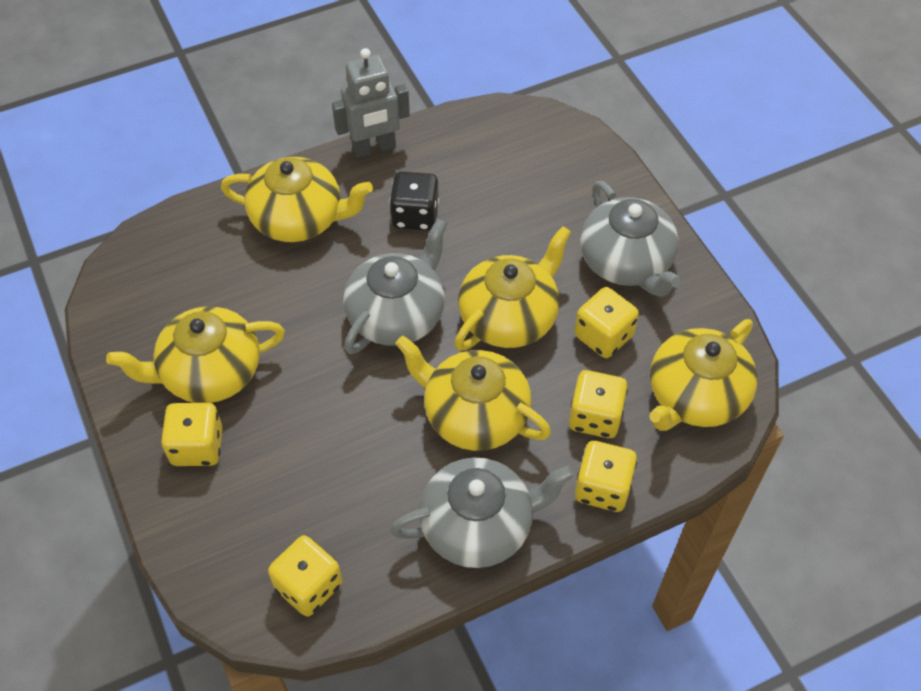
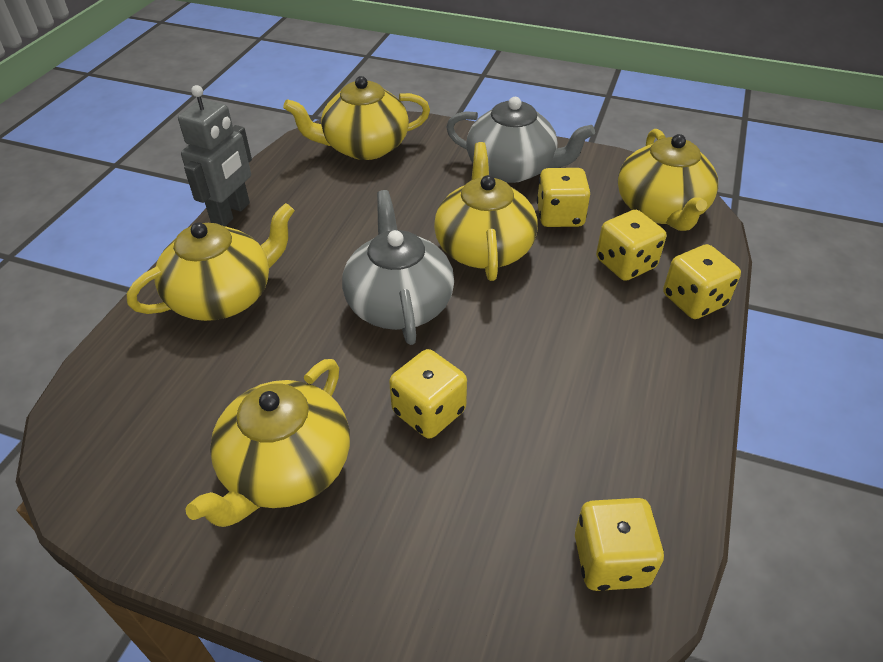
camera: 45 degrees left, 10 degrees down
yellow dice [161,403,223,466] -> yellow dice moved to [389,349,467,439]
black dice [389,171,439,231] -> none
grey teapot [390,457,575,568] -> none
yellow teapot [395,336,551,451] -> yellow teapot moved to [283,76,430,160]

